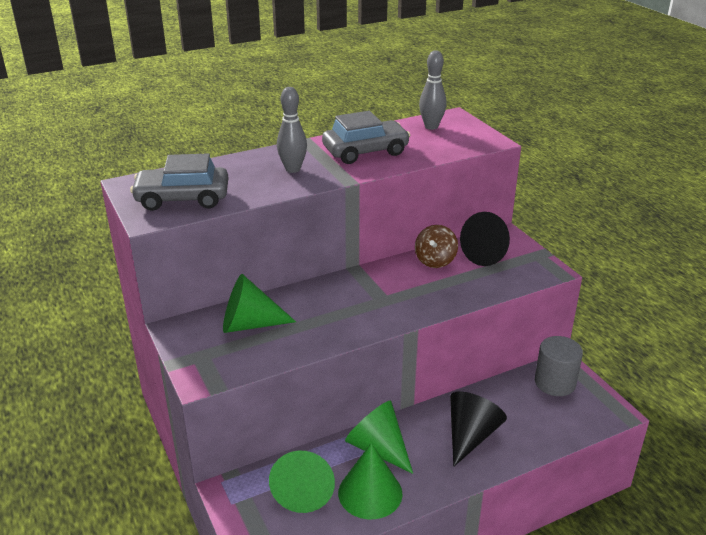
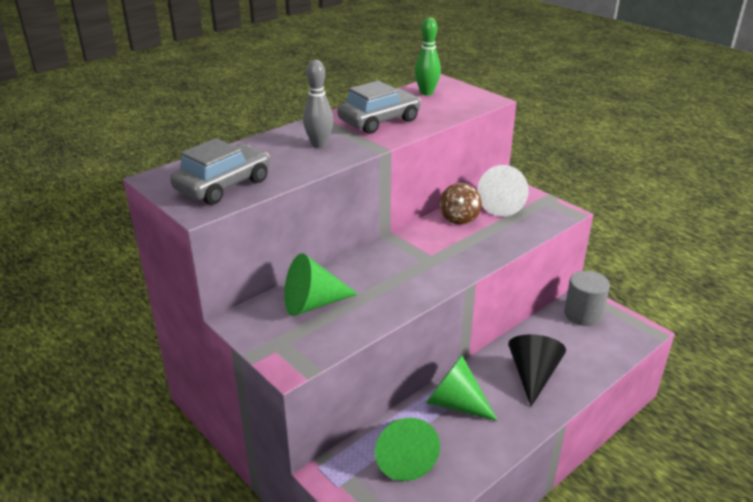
camera: 15 degrees left, 0 degrees up
grey car [130,153,228,211] -> grey car turned 150 degrees clockwise [170,138,270,205]
green cone [338,443,403,519] -> none
grey bowling pin [419,50,447,130] -> green bowling pin [415,18,441,96]
black cone [460,212,510,266] -> white cone [477,165,529,217]

